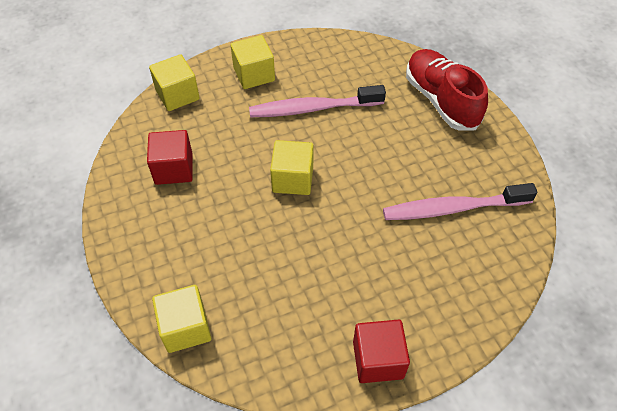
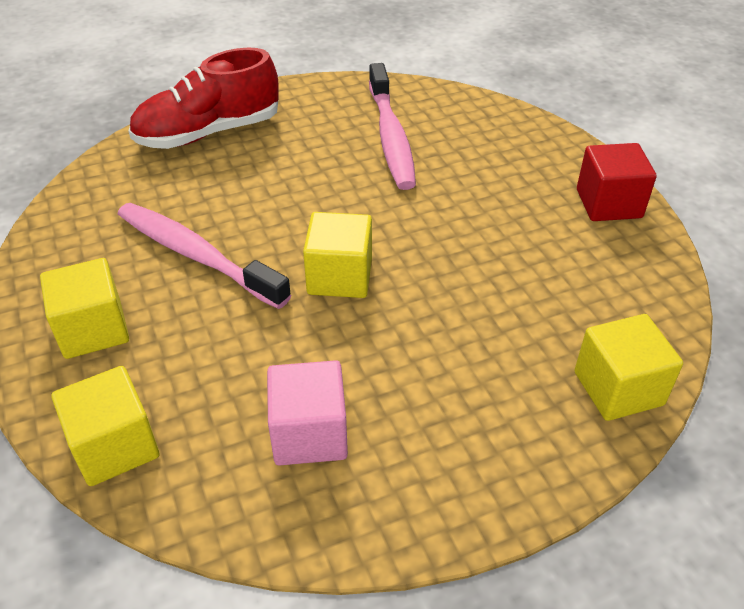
camera: 90 degrees left, 10 degrees down
red cube [147,130,193,185] -> pink cube [267,360,348,466]
pink toothbrush [249,85,386,117] -> pink toothbrush turned 135 degrees clockwise [118,203,291,309]

